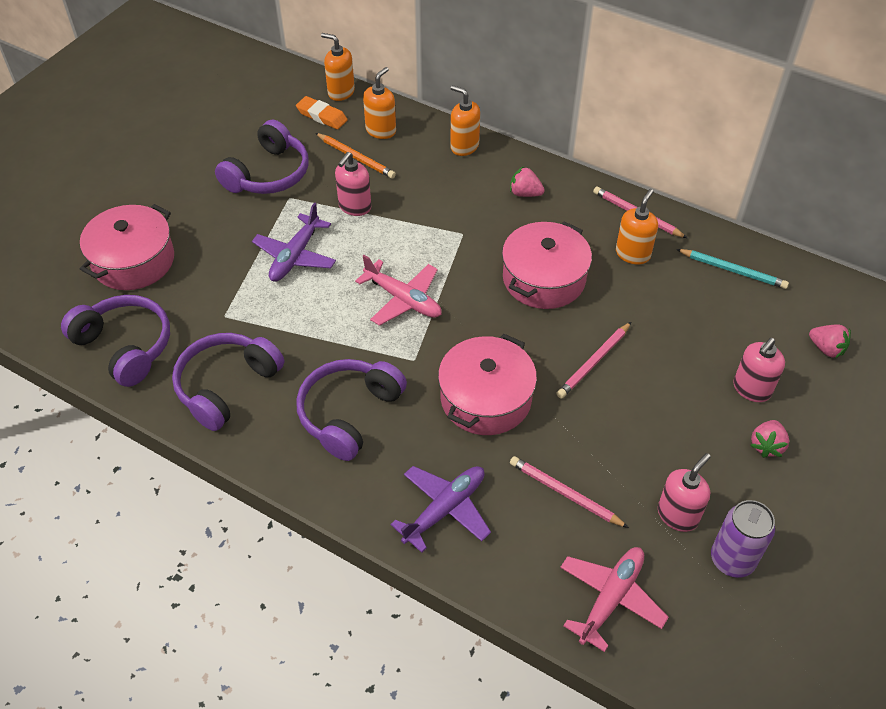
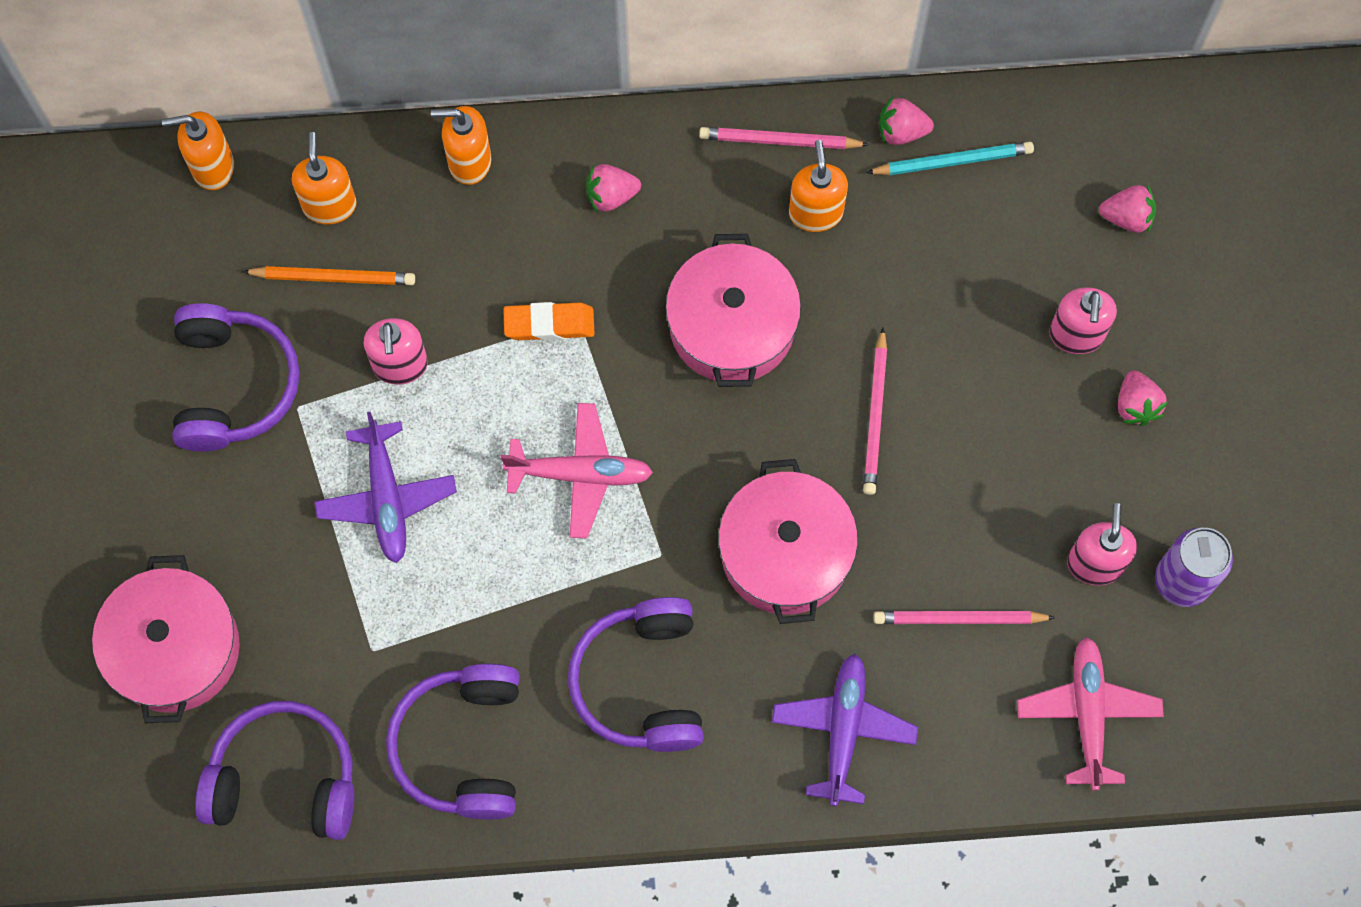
camera: 35 degrees left, 20 degrees up
orange eraser [296,96,348,129] -> orange eraser moved to [503,302,594,341]
none -> pink strawberry [879,97,934,145]

